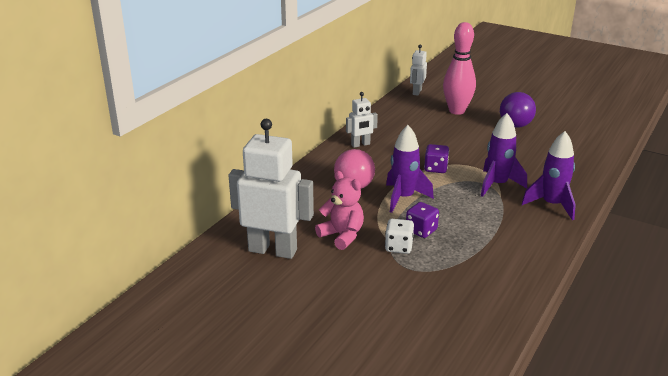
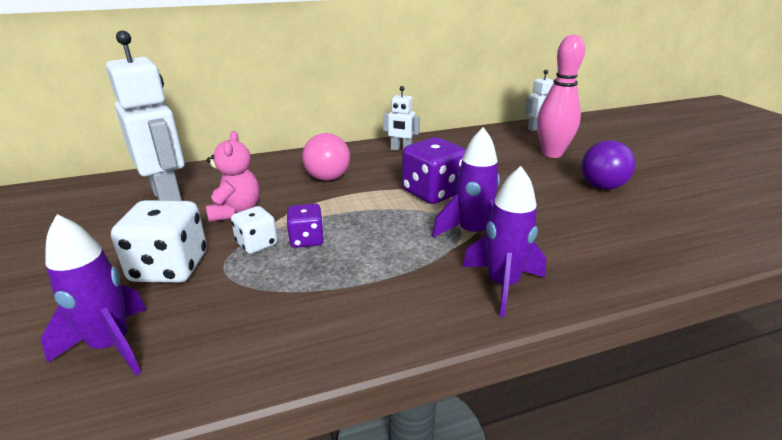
camera: 40 degrees right, 0 degrees up
purple rocket [386,125,434,213] -> purple rocket moved to [40,214,147,376]
purple dice [424,144,449,173] -> purple dice [402,137,466,204], size x1.74
none -> white dice [111,200,207,283]

